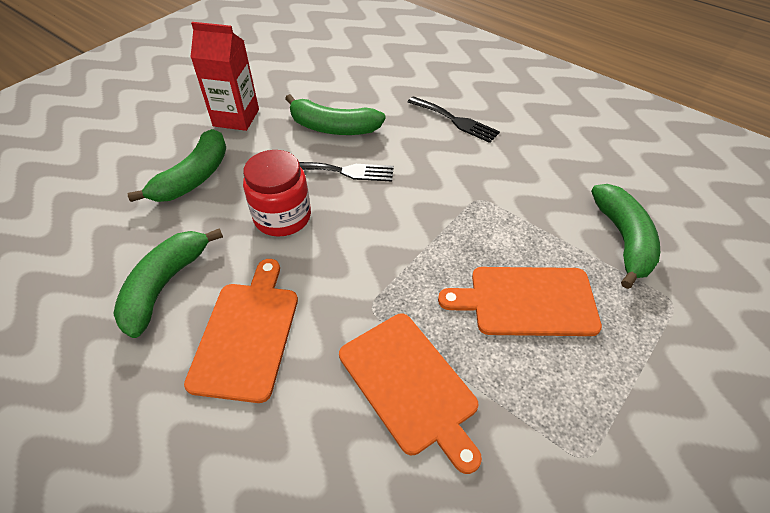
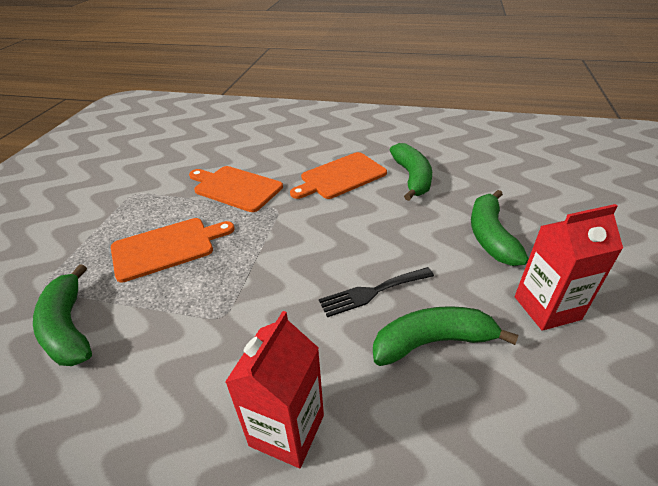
camera: 155 degrees right, 10 degrees down
orange cutting board [184,259,298,403] -> orange cutting board turned 75 degrees clockwise [290,152,387,199]
red jar [243,150,311,237] -> none
black fork [408,96,500,143] -> red carton [225,311,324,468]

